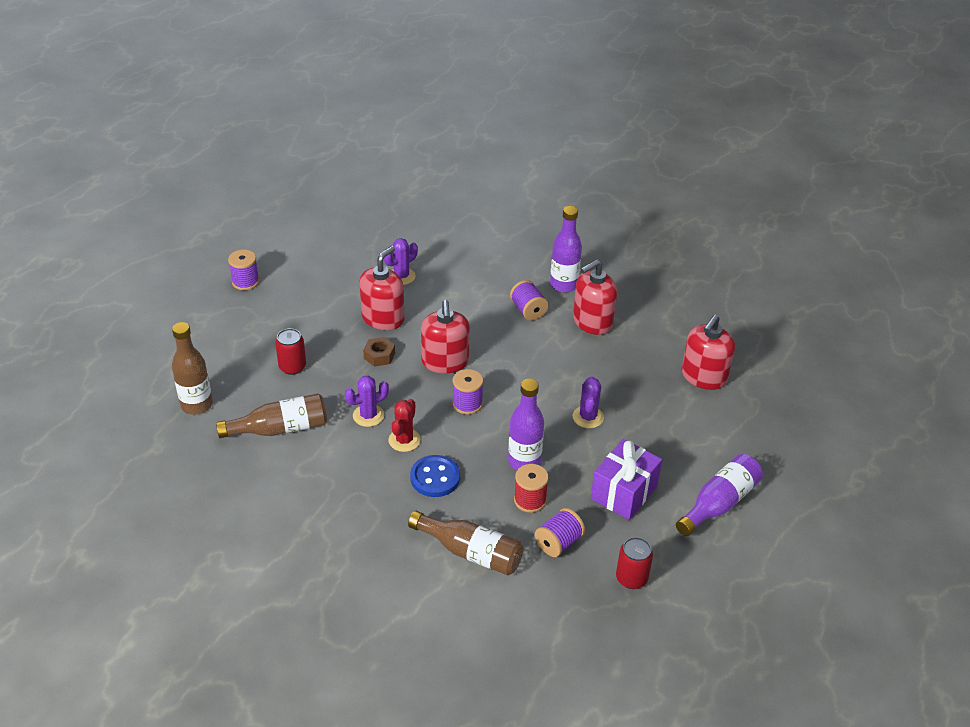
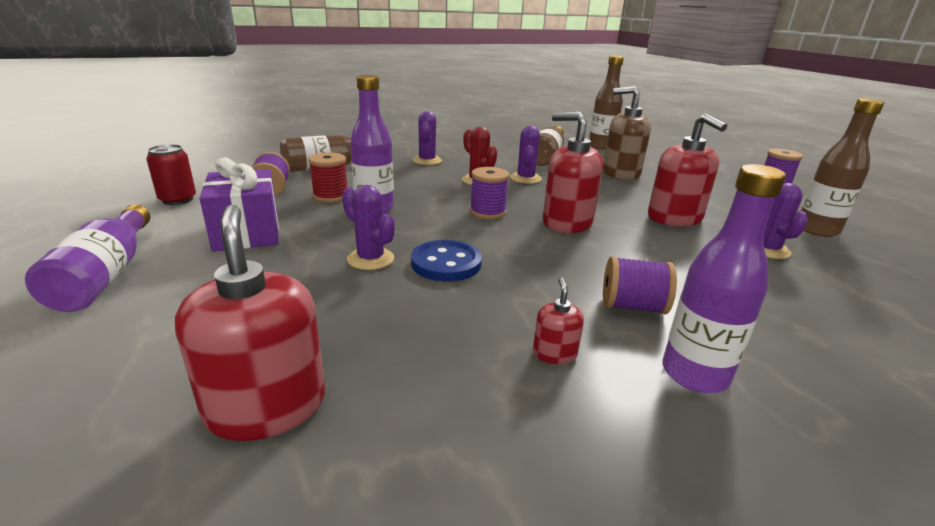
camera: 125 degrees right, 15 degrees down
red can [275,328,306,375] -> brown soap dispenser [603,86,651,180]
brown nut [363,337,395,367] -> none
blue button [410,455,460,497] -> blue button moved to [411,240,482,282]
red soap dispenser [573,259,617,335] -> red soap dispenser [533,277,584,364], size x0.46
none -> purple cactus [413,111,442,165]
none -> brown bottle [801,98,884,237]

